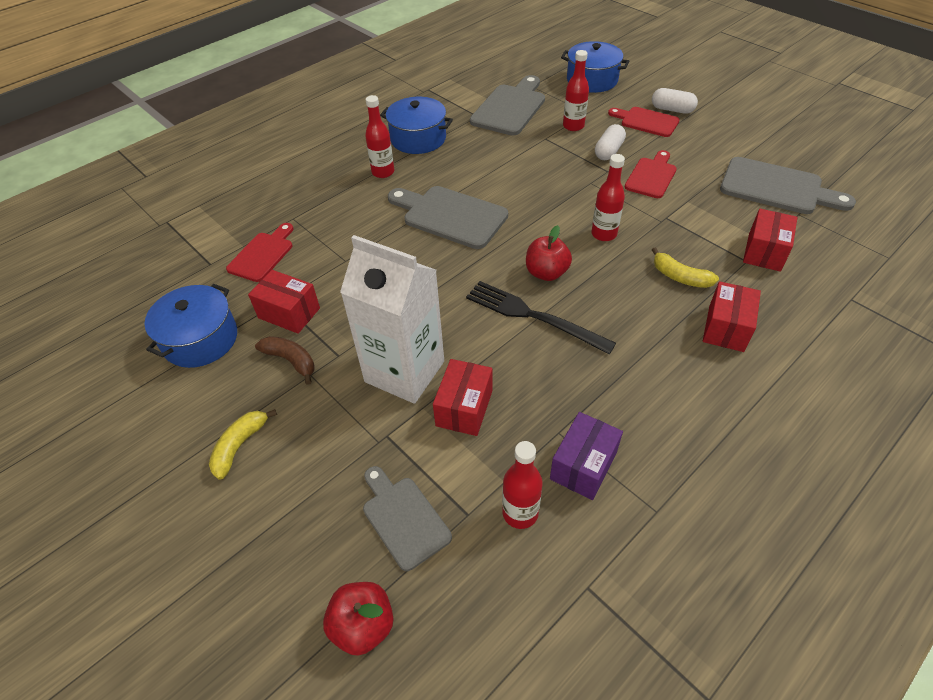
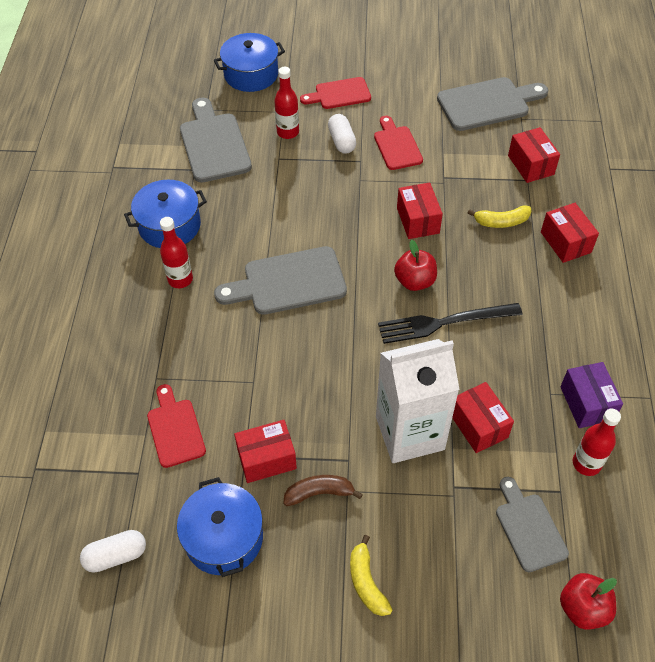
camera: 45 degrees left, 5 degrees up
grey cutting board [363,466,452,571] -> grey cutting board turned 60 degrees clockwise [496,477,569,572]
red bottle [591,154,625,241] -> red box [397,182,443,239]
white capsule [652,88,698,114] -> white capsule moved to [80,530,146,573]

